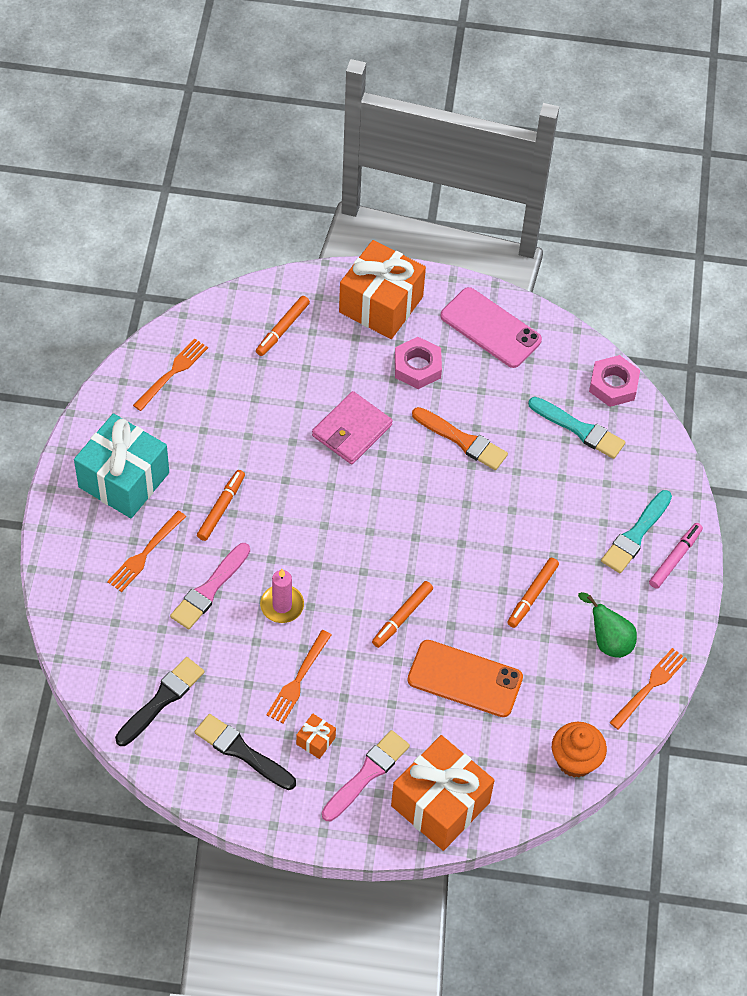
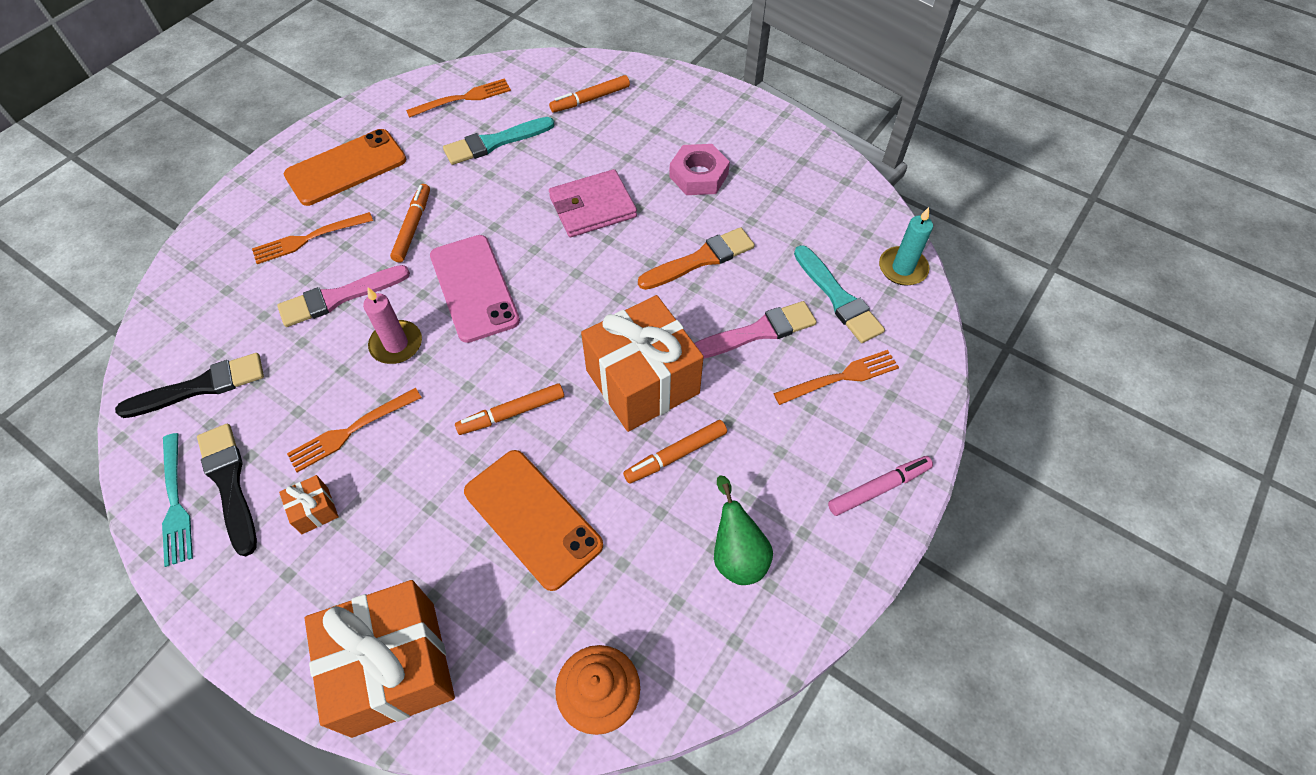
camera: 30 degrees right, 0 degrees up
turquoise gift [74,413,169,518] -> orange phone [284,129,406,206]
orange marker [197,470,245,541] -> orange marker turned 45 degrees counterclockwise [390,184,430,262]
pink brush [322,730,410,821] -> pink brush moved to [694,301,817,359]
orange gift [339,240,426,339] -> orange gift moved to [581,295,704,432]
orange brush [412,407,508,470] -> orange brush turned 90 degrees counterclockwise [638,227,755,290]
pink phone [440,287,542,368] -> pink phone moved to [430,235,520,343]
pink nut [589,355,640,407] -> turquoise candle [879,207,933,286]
turquoise brush [601,490,672,573] -> turquoise brush moved to [443,117,555,165]
orange fork [609,648,687,730] -> orange fork moved to [774,350,899,405]
none -> turquoise fork [162,433,193,567]

